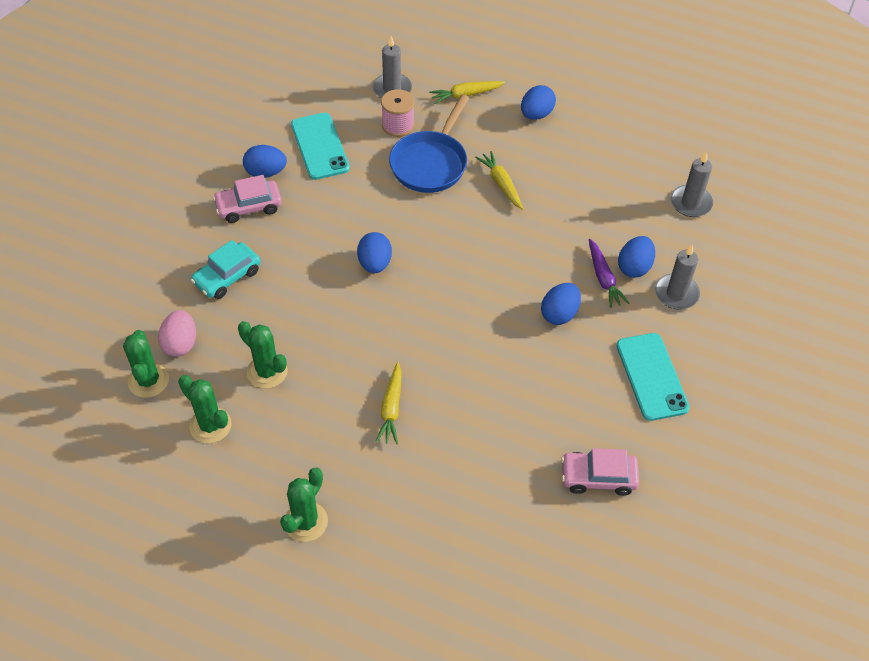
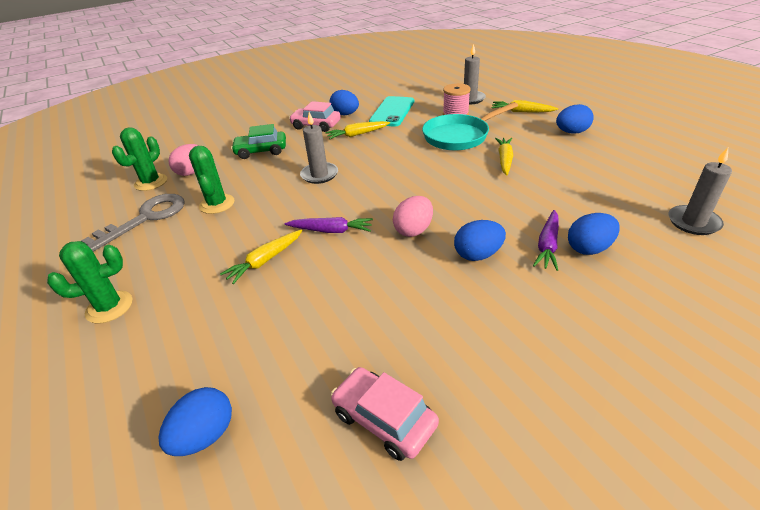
camera: 40 degrees right, 15 degrees down
green cactus [178,375,232,443] -> grey key [81,194,185,252]
turquoise car [191,240,260,299] -> green car [231,124,286,159]
blue egg [357,232,392,273] -> blue egg moved to [158,387,232,456]
blue pan [389,95,469,193] -> turquoise pan [422,102,518,151]
turquoise phone [616,333,690,421] -> none
grey candle [655,245,700,310] -> grey candle moved to [300,112,338,184]
none -> purple carrot [285,217,373,233]
none -> yellow carrot [326,121,390,139]
none -> pink egg [393,196,433,237]

